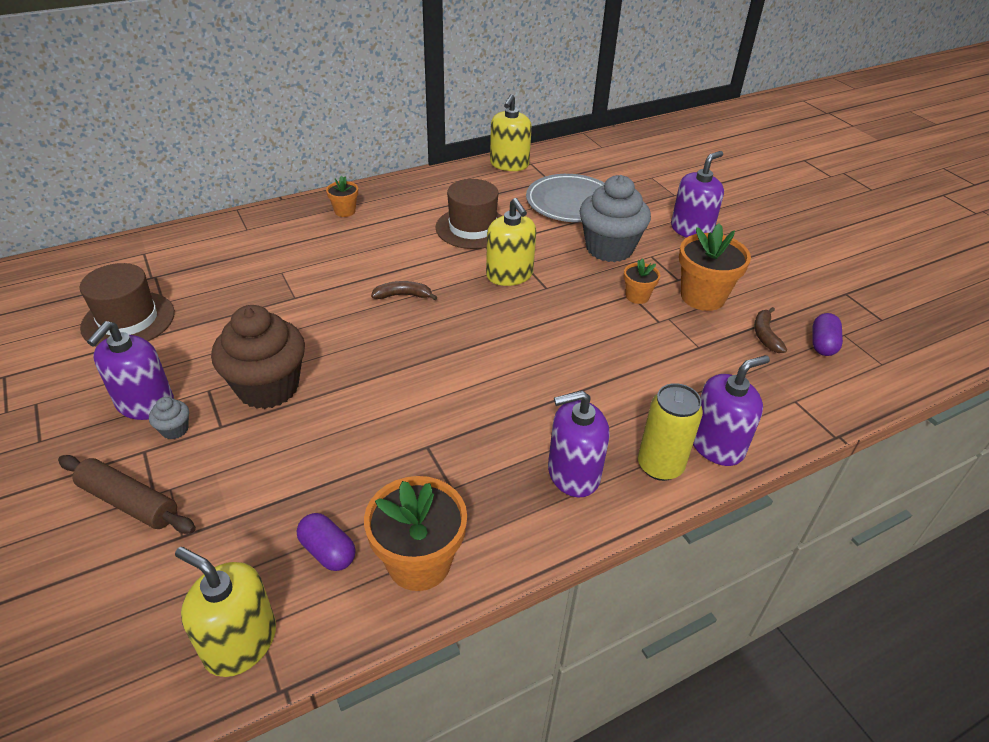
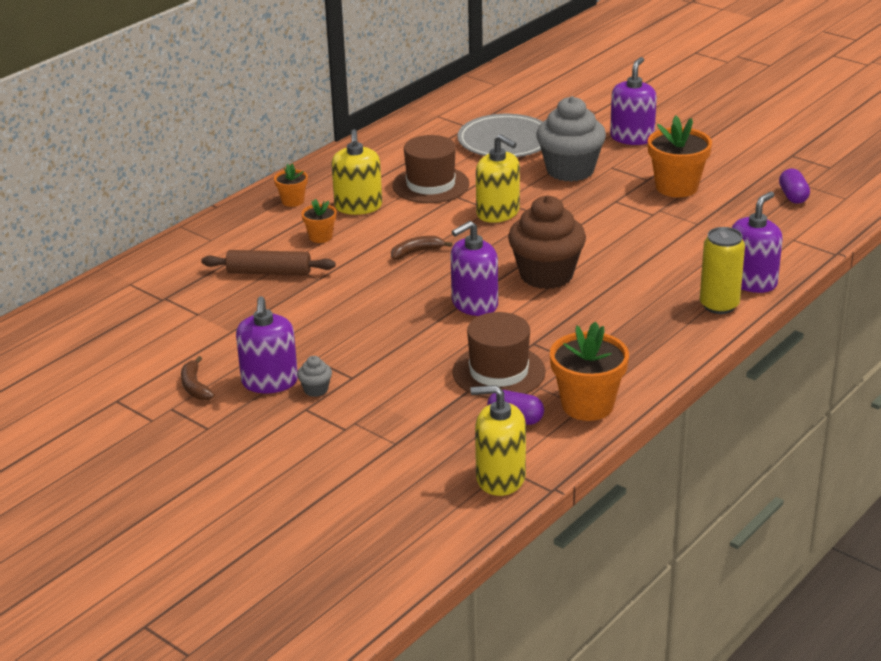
camera: 20 degrees left, 10 degrees down
brown rolling pin [58,455,196,534] -> brown rolling pin moved to [201,250,336,276]
brown hat [80,263,175,347] -> brown hat moved to [452,312,546,398]
brown cupcake [211,305,305,409] -> brown cupcake moved to [508,195,586,289]
yellow soap dispenser [490,94,532,171] -> yellow soap dispenser moved to [331,129,382,215]
purple soap dispenser [548,390,610,497] -> purple soap dispenser moved to [451,221,498,316]
orange flower pot [624,259,660,304] -> orange flower pot moved to [301,199,336,243]
brown banana [754,307,787,353] -> brown banana moved to [181,356,215,400]

